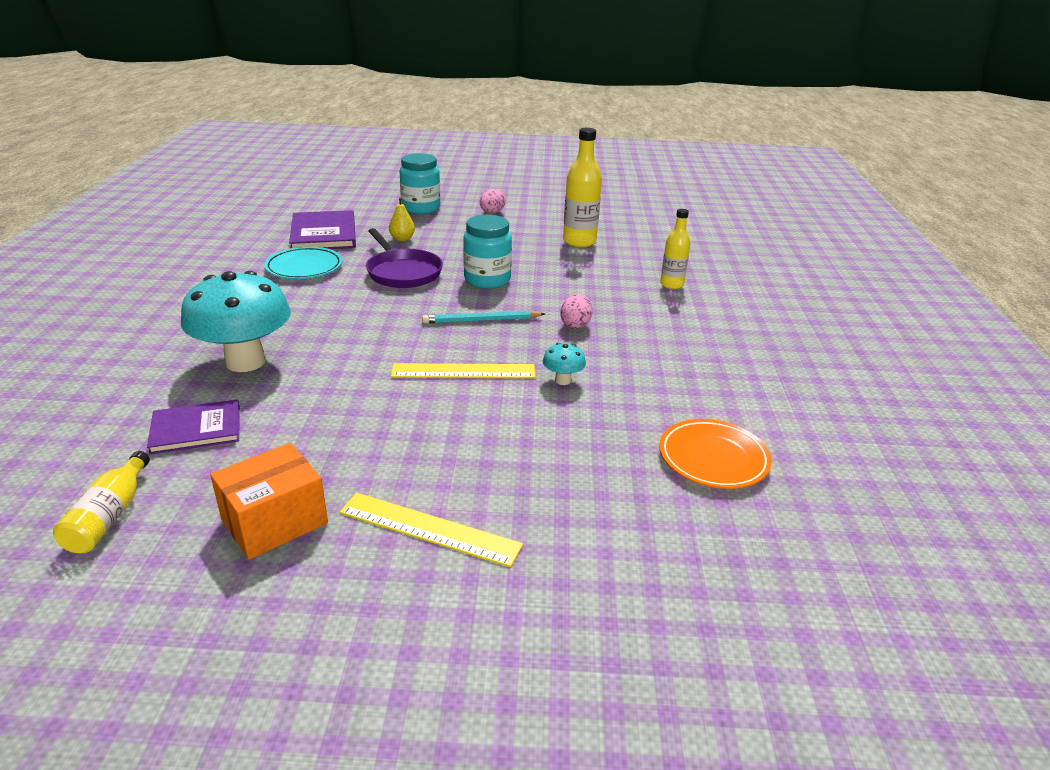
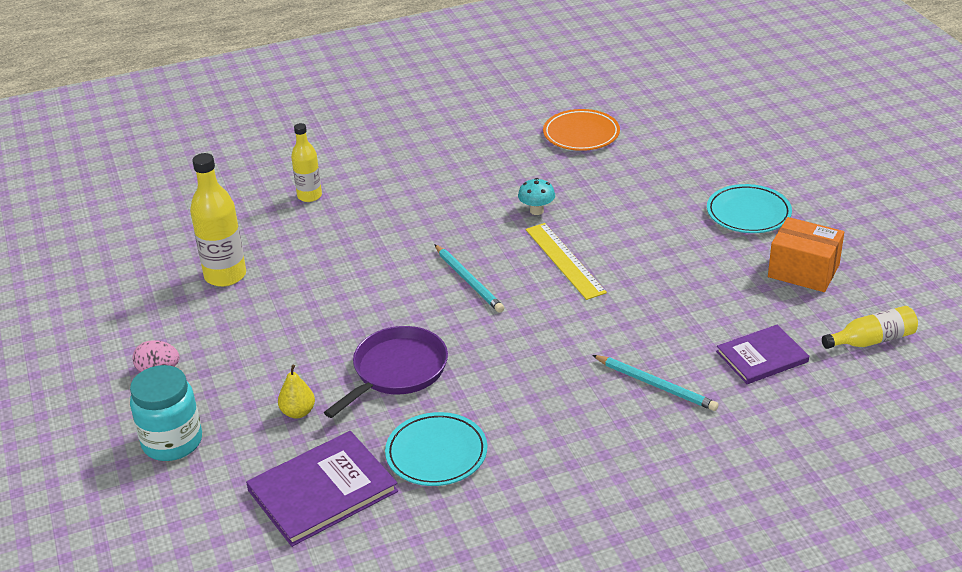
camera: 110 degrees left, 5 degrees up
purple book [147,399,240,454] -> purple book turned 75 degrees counterclockwise [716,325,809,384]
turquoise mushroom [181,271,291,372] -> turquoise pencil [592,355,719,411]
yellow ruler [339,493,523,567] -> turquoise plate [707,184,792,233]
turquoise jar [463,215,512,289] -> none
pink egg [560,294,593,329] -> none

